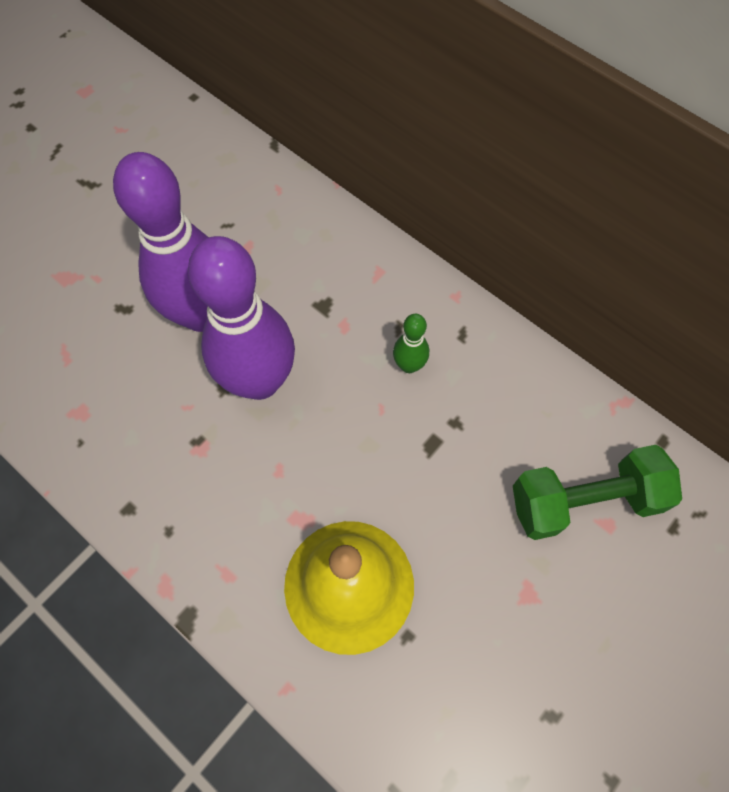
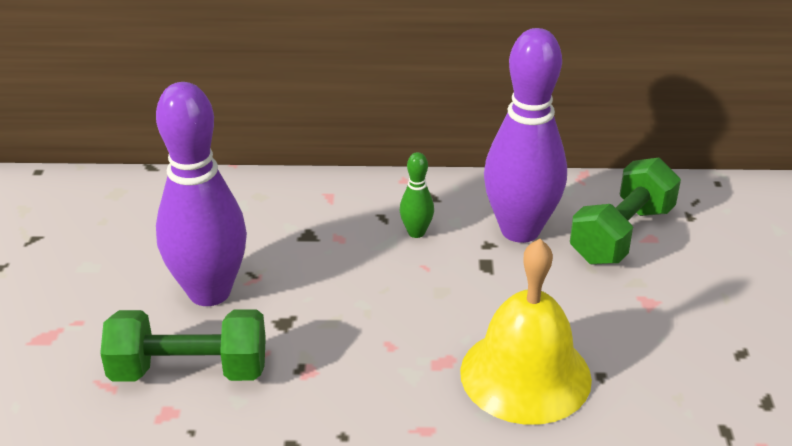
camera: 40 degrees left, 30 degrees down
purple bowling pin [188,236,295,400] -> purple bowling pin moved to [484,28,567,243]
none -> green dumbbell [100,309,266,382]

